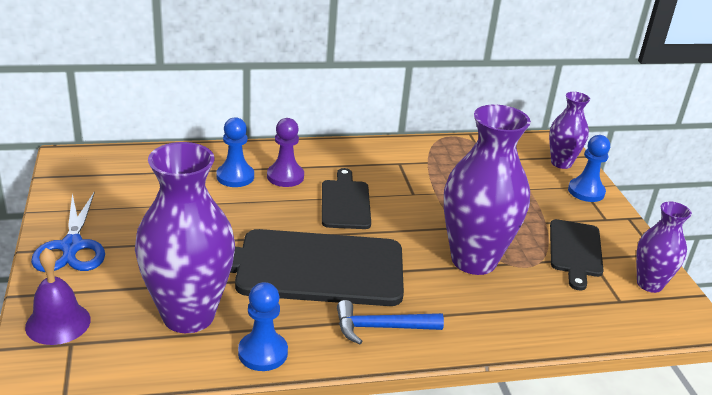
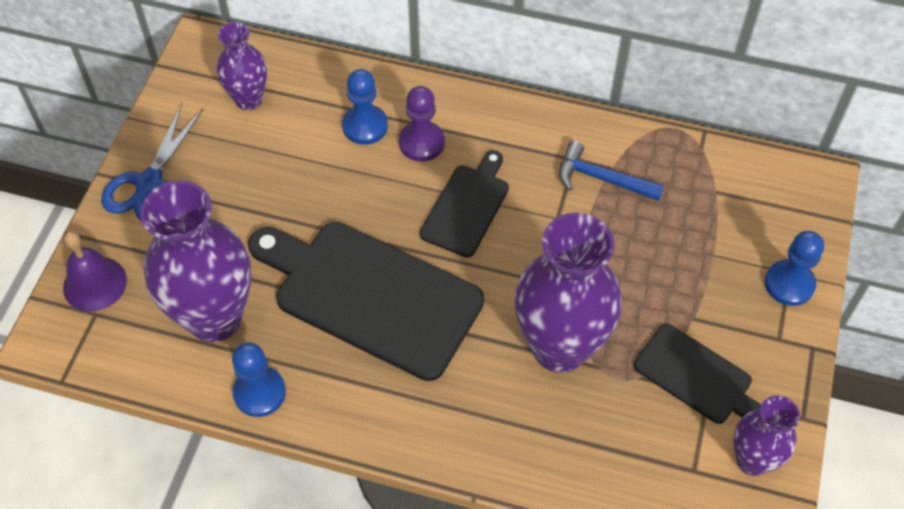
camera: 30 degrees right, 25 degrees up
blue hammer [337,300,444,344] -> blue hammer moved to [559,141,664,201]
purple vase [549,92,590,169] -> purple vase moved to [217,22,267,110]
black cutting board [550,219,604,291] -> black cutting board turned 90 degrees counterclockwise [634,324,761,424]

